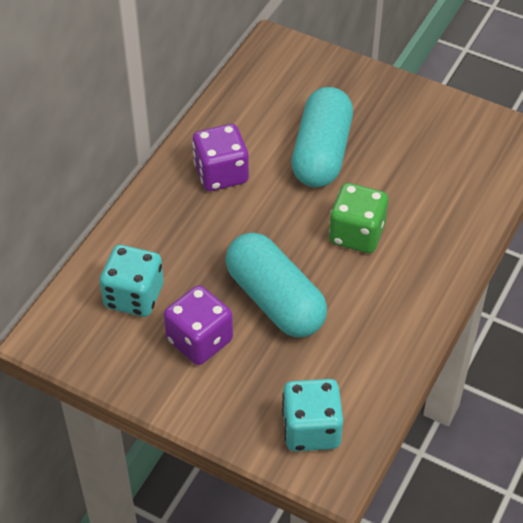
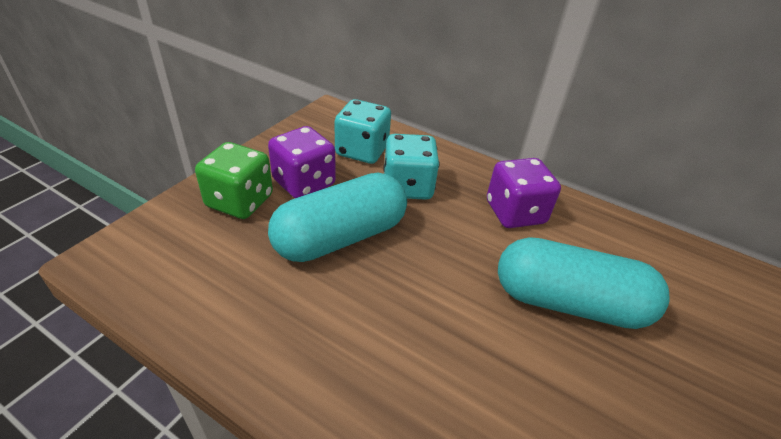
camera: 90 degrees right, 10 degrees down
turquoise dice [282,379,343,452] -> turquoise dice moved to [383,134,439,200]
green dice [329,183,388,253] -> green dice moved to [195,142,273,219]

